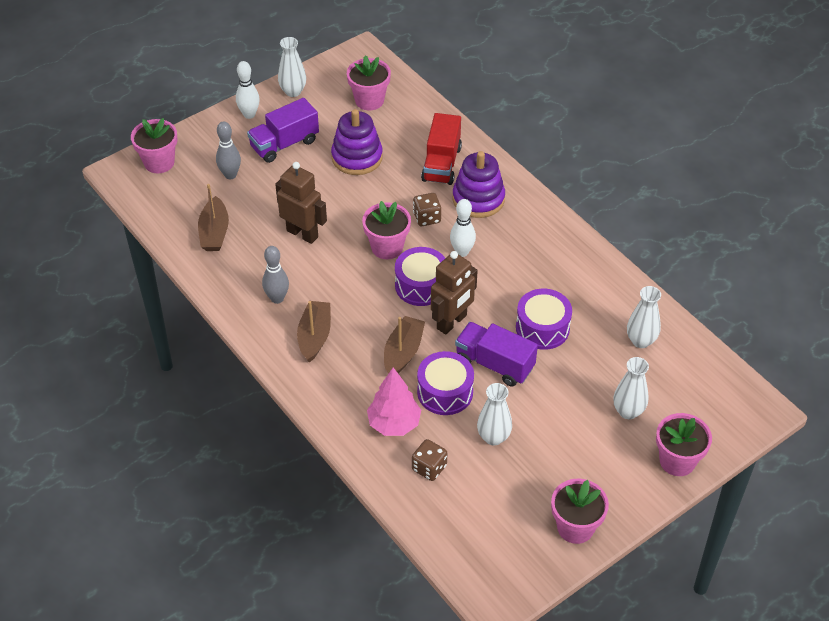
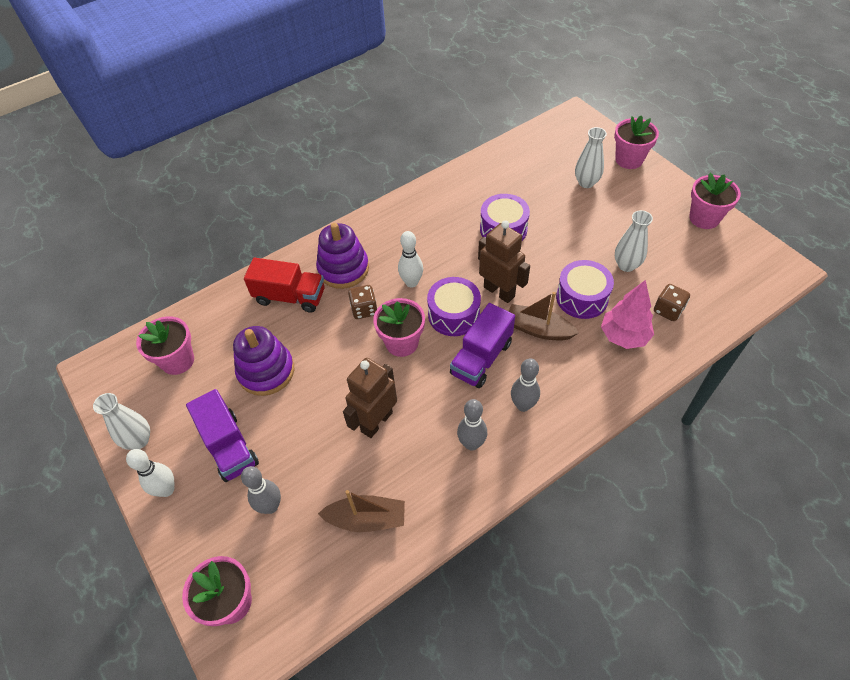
camera: 85 degrees left, 5 degrees up
brown boat [297,301,331,363] -> grey bowling pin [511,358,540,412]
purple truck [455,322,538,387] -> purple truck moved to [450,303,515,388]
white vase [627,286,661,348] -> none

